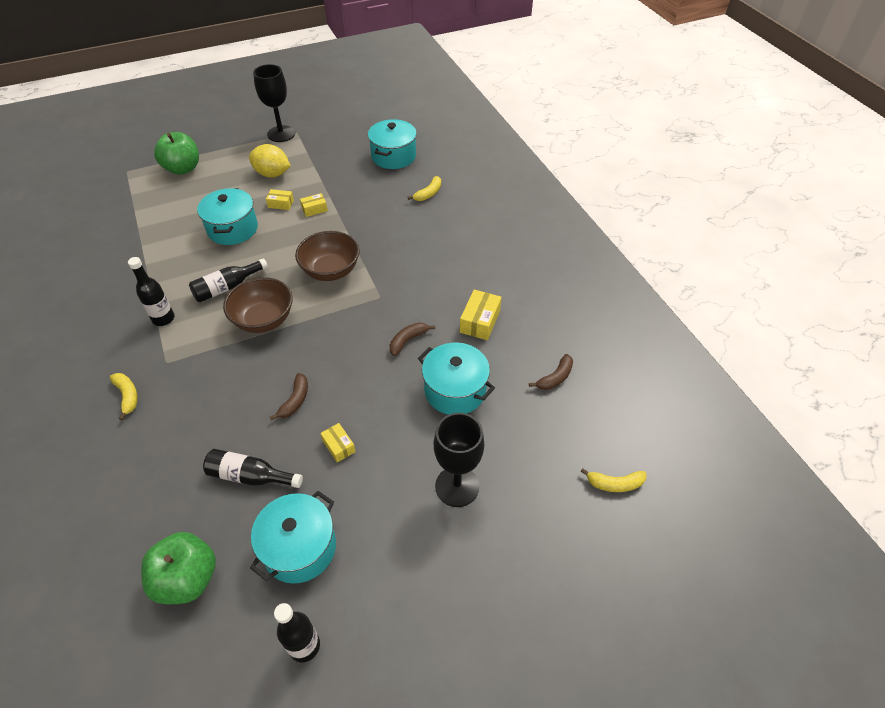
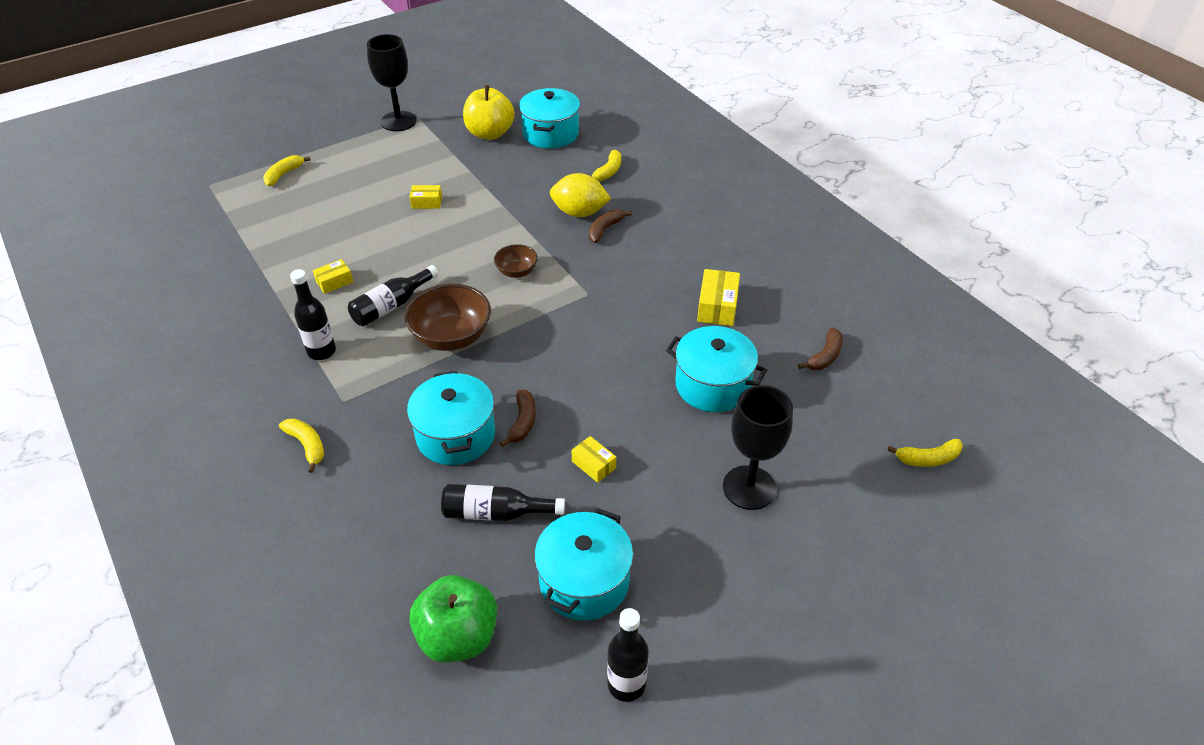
camera: 10 degrees left, 5 degrees down
green apple [154,132,199,175] -> yellow banana [263,155,311,186]
turquoise pot [197,188,258,245] -> turquoise pot moved to [407,371,495,465]
yellow lemon [249,144,291,178] -> yellow lemon moved to [550,173,611,217]
brown bowl [295,231,360,281] -> brown bowl [494,244,538,278], size x0.55
yellow box [300,193,328,217] -> yellow box moved to [313,259,353,294]
brown banana [390,323,435,356] -> brown banana moved to [589,209,632,243]
none -> yellow apple [463,85,515,140]

